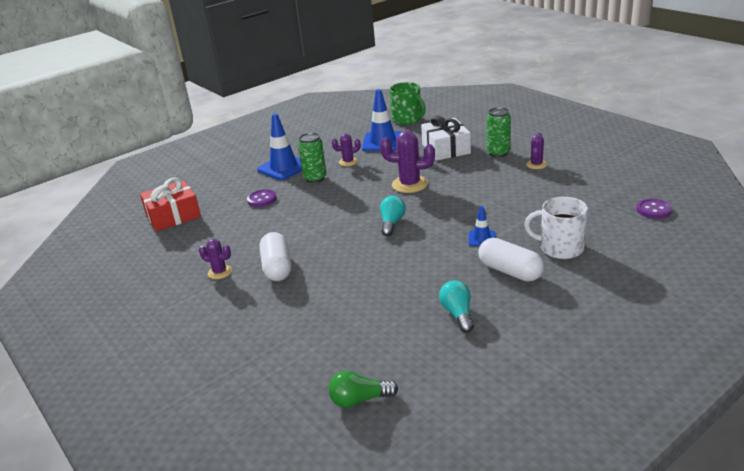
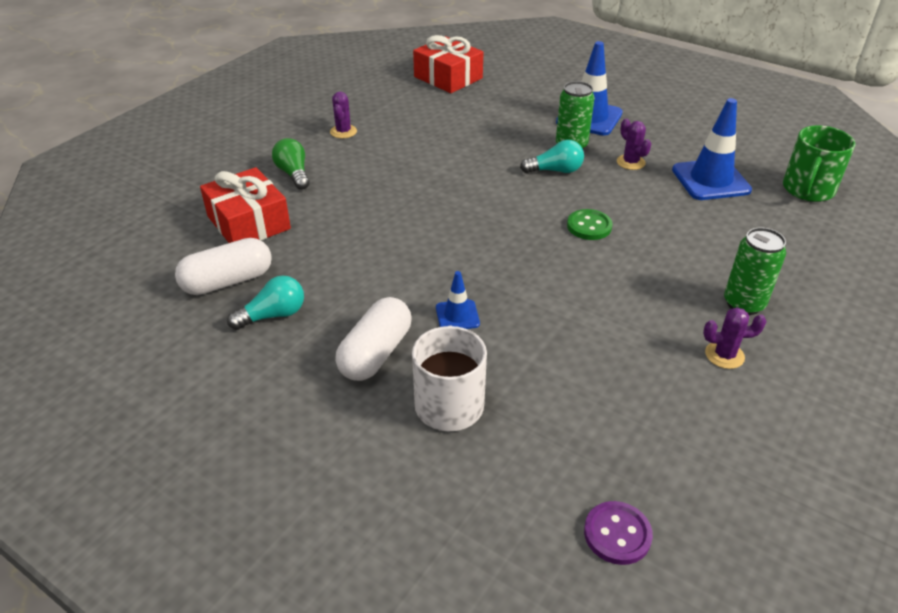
camera: 70 degrees right, 10 degrees up
purple button [247,189,277,207] -> none
white capsule [260,232,292,281] -> white capsule moved to [175,238,272,295]
green light bulb [329,371,398,408] -> green light bulb moved to [272,138,310,190]
purple cactus [380,131,435,193] -> green button [567,209,613,240]
turquoise light bulb [380,196,406,236] -> turquoise light bulb moved to [520,140,584,173]
white gift [421,116,471,161] -> none
none -> red gift [200,167,291,243]

